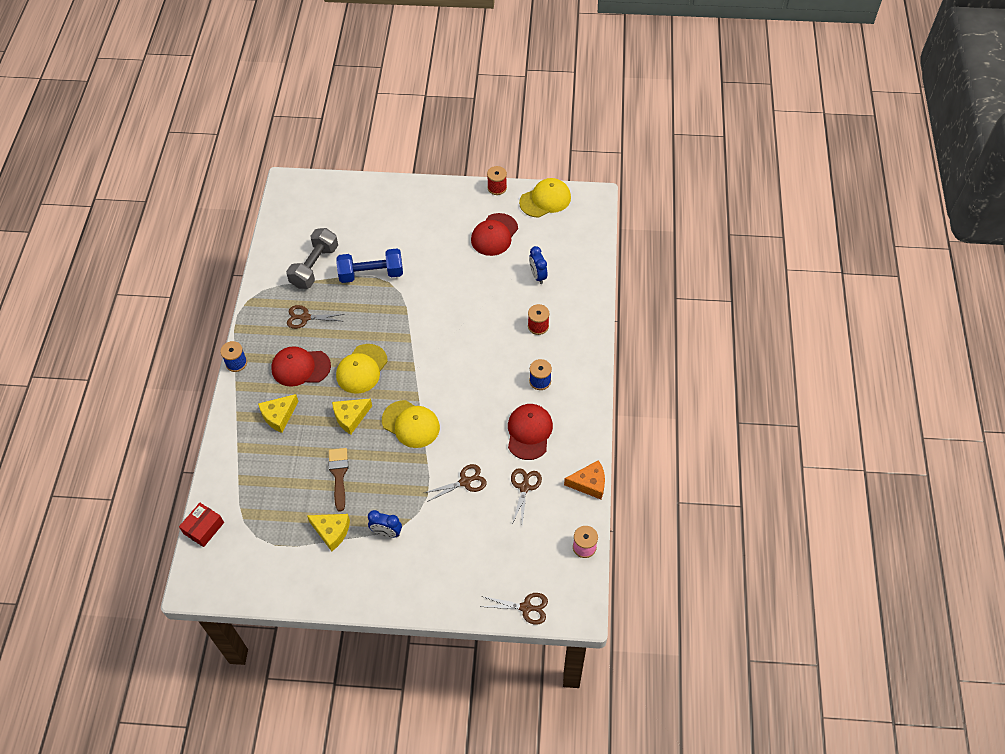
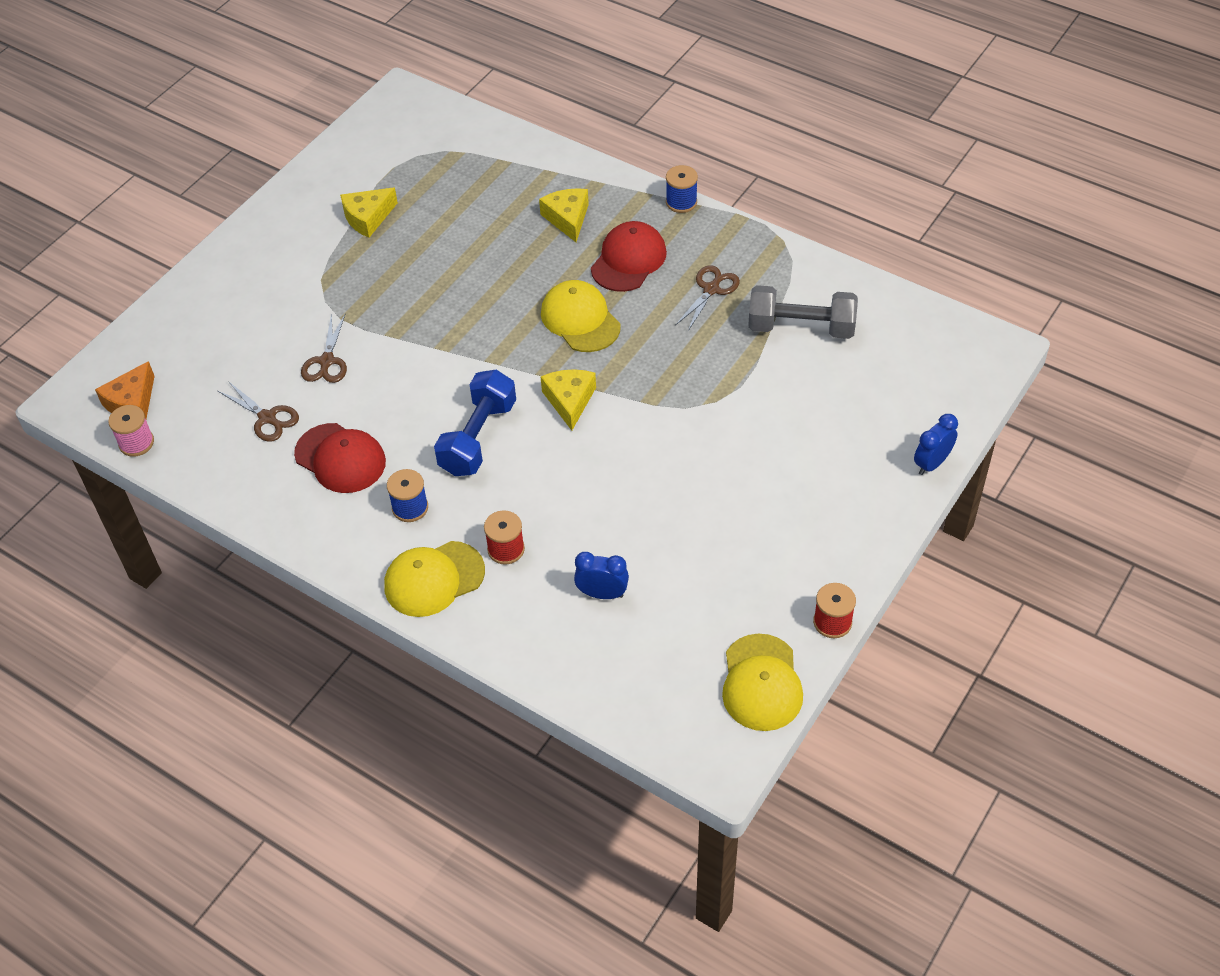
camera: 120 degrees right, 5 degrees down
red box [179,503,224,547] -> none
grey dumbbell [286,228,338,289] -> grey dumbbell turned 45 degrees counterclockwise [748,285,858,339]
brown brush [328,448,348,512] -> none
yellow cheese [332,398,372,435] -> yellow cheese moved to [541,369,596,430]
blue dumbbell [336,249,403,283] -> blue dumbbell moved to [434,370,516,476]
blue clock [368,510,402,538] -> blue clock moved to [914,414,958,475]
yellow cap [382,400,440,448] -> yellow cap moved to [384,541,485,617]
red cap [471,213,518,256] -> none
brown scissors [481,593,548,625] -> none
orange cheese [564,460,605,499] -> orange cheese moved to [95,361,155,419]

